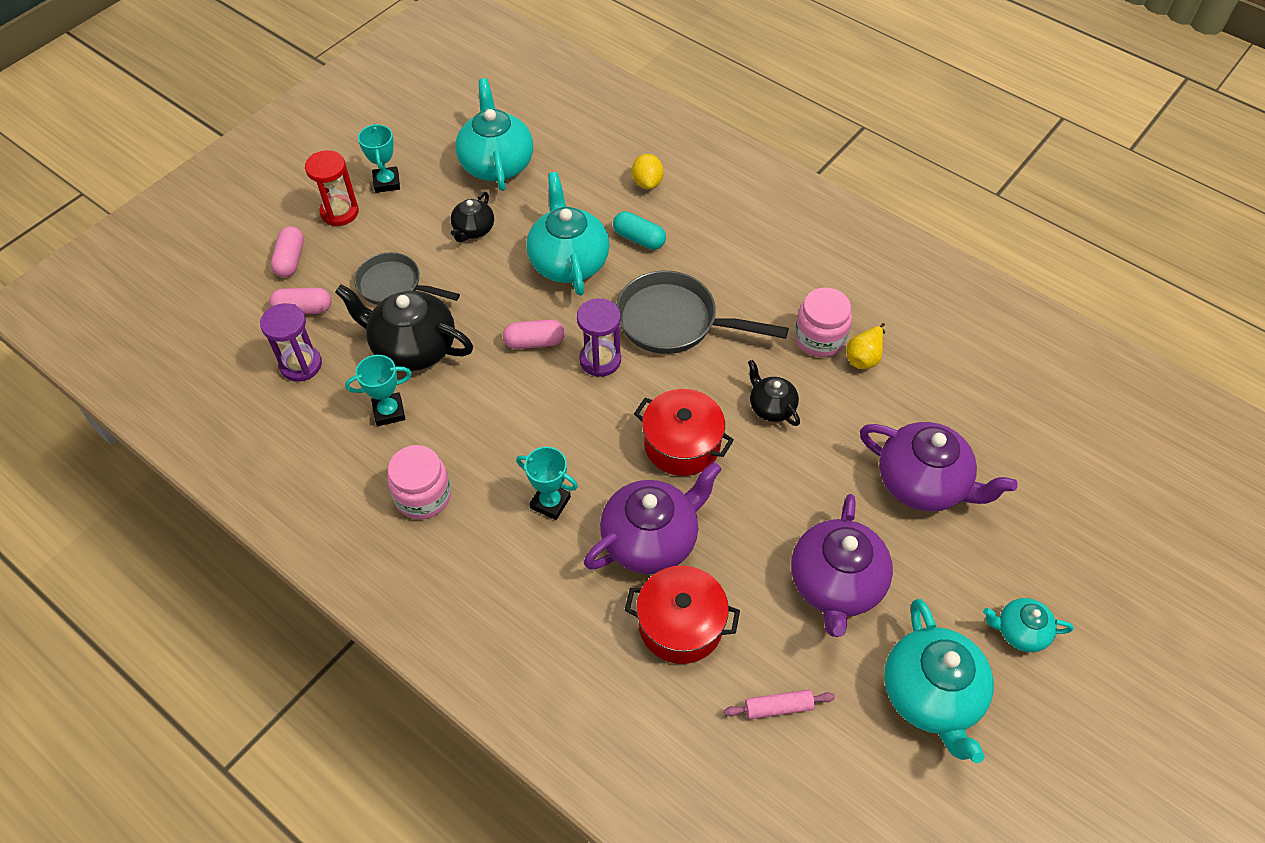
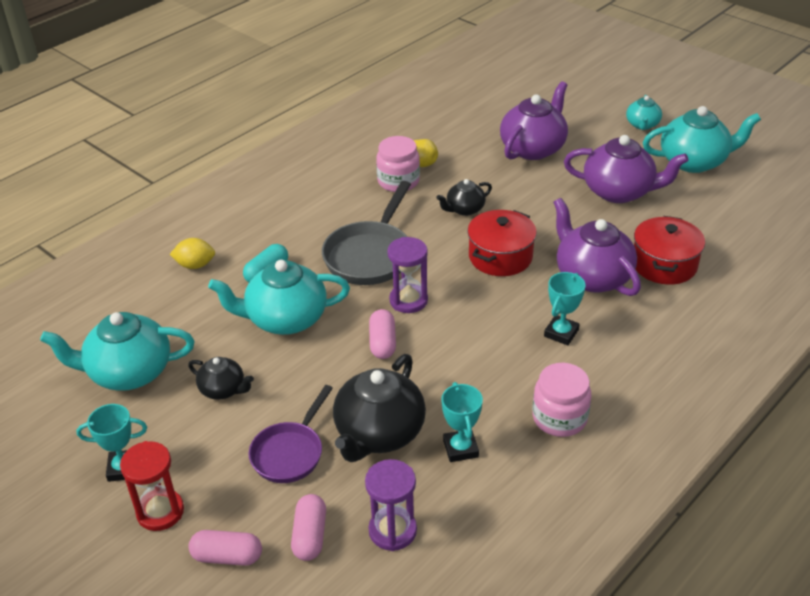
camera: 85 degrees left, 15 degrees down
grey pan [354,252,460,305] -> purple pan [249,385,333,483]
pink rolling pin [724,689,835,719] -> none

